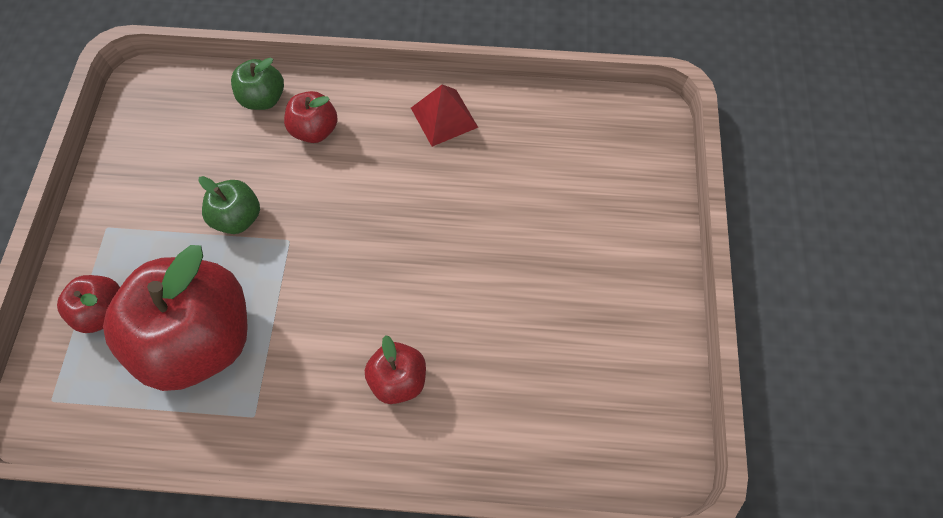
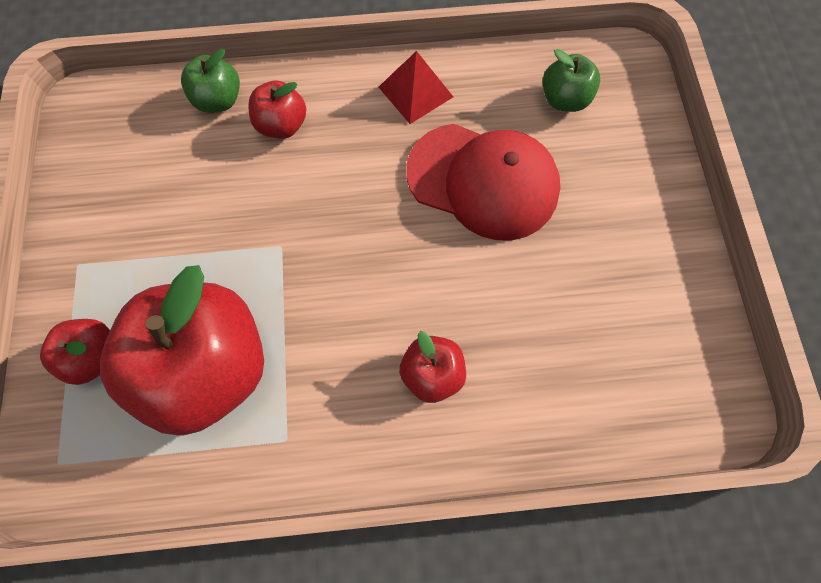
camera: 10 degrees left, 5 degrees up
green apple [199,176,260,234] -> green apple moved to [543,49,600,112]
none -> red cap [406,124,561,240]

